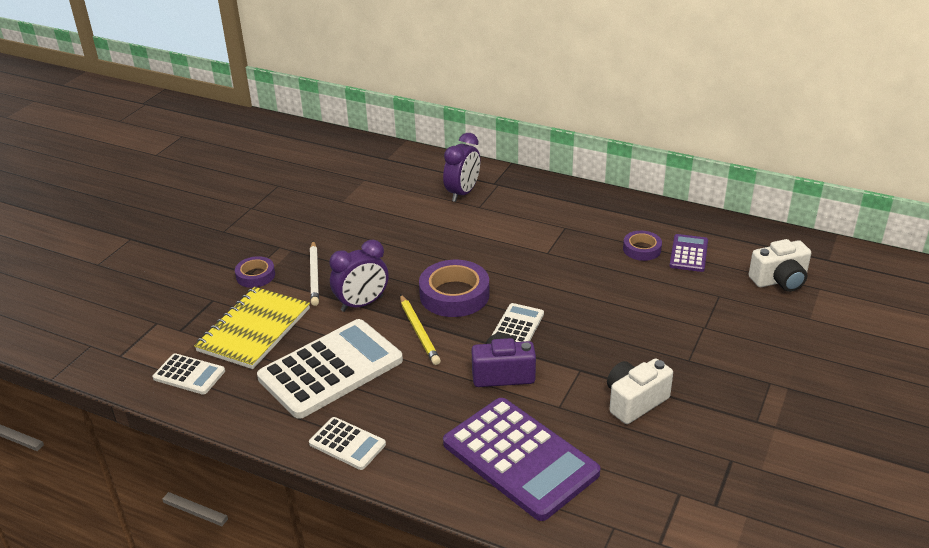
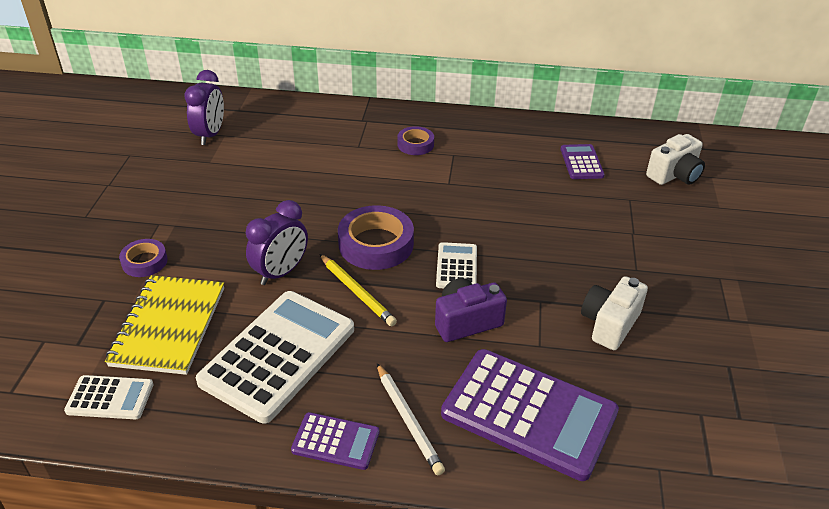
camera: 20 degrees left, 5 degrees up
white calculator [309,417,386,470] -> purple calculator [291,412,379,470]
white pencil [310,241,319,306] -> white pencil moved to [377,363,445,475]
purple clock [443,133,480,202] -> purple clock moved to [184,70,224,145]
purple tape [623,231,662,261] -> purple tape moved to [397,126,434,155]

